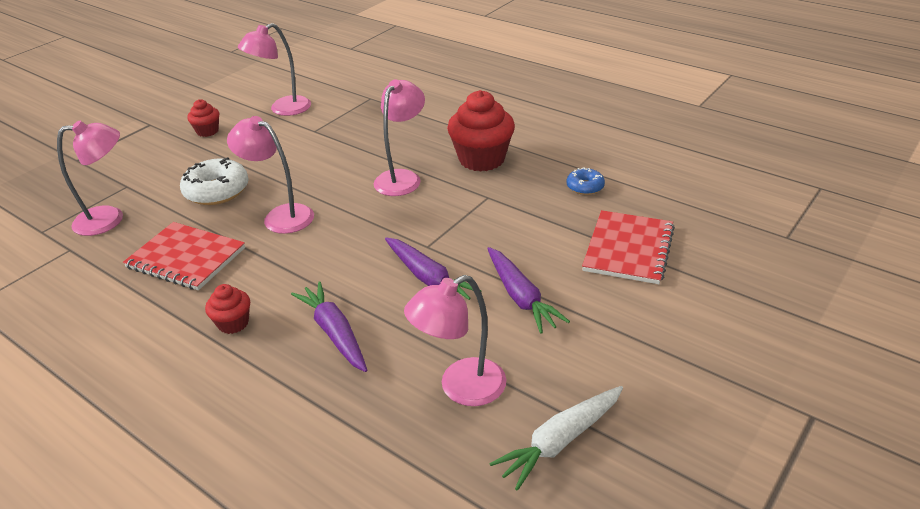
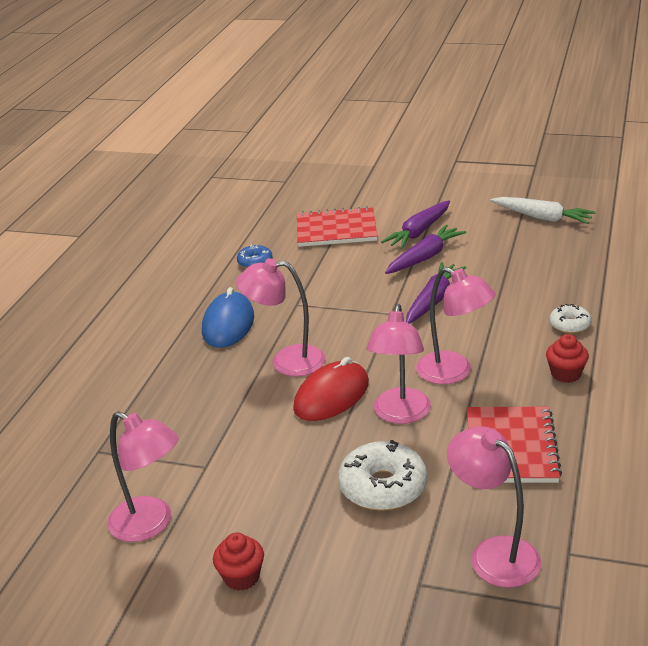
camera: 110 degrees left, 5 degrees down
purple carrot [291,281,367,372] -> purple carrot moved to [381,201,450,249]
pink lamp [404,275,506,406] -> pink lamp moved to [416,267,496,384]
red cupcake [447,90,515,172] -> blue mouse [202,287,254,348]
none -> red mouse [293,357,369,421]
none -> white donut [550,304,592,334]

